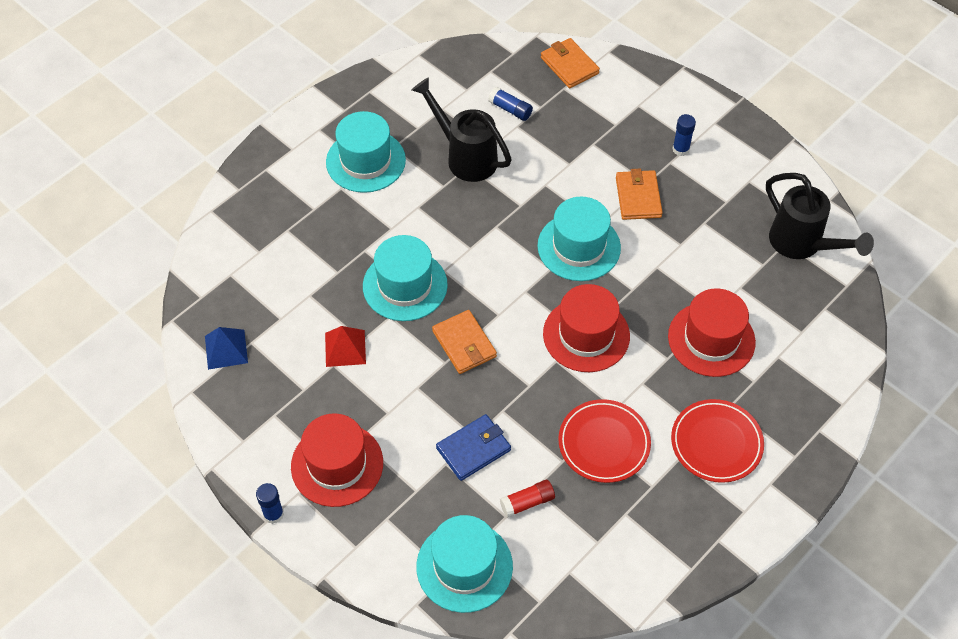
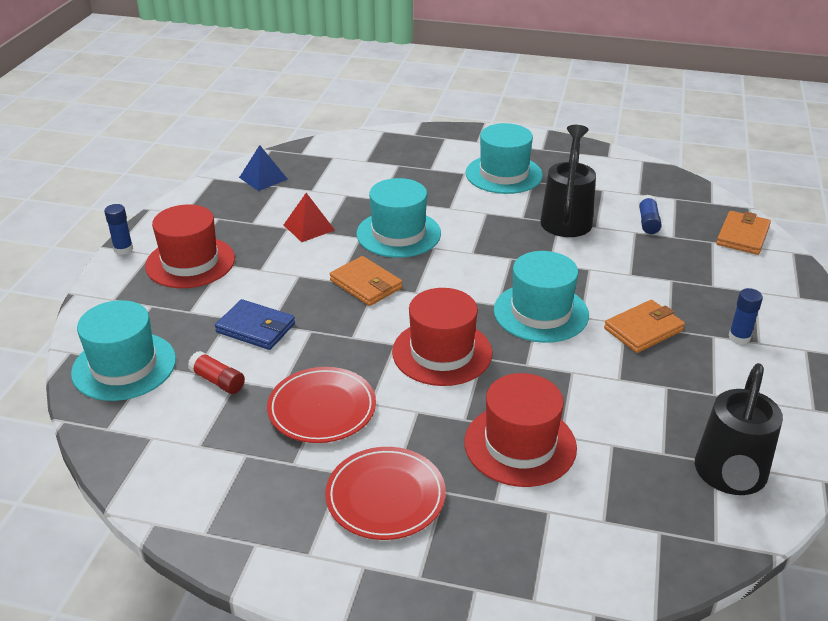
camera: 60 degrees right, 20 degrees down
orange wallet [432,310,497,374] -> orange wallet turned 75 degrees counterclockwise [330,256,402,306]

